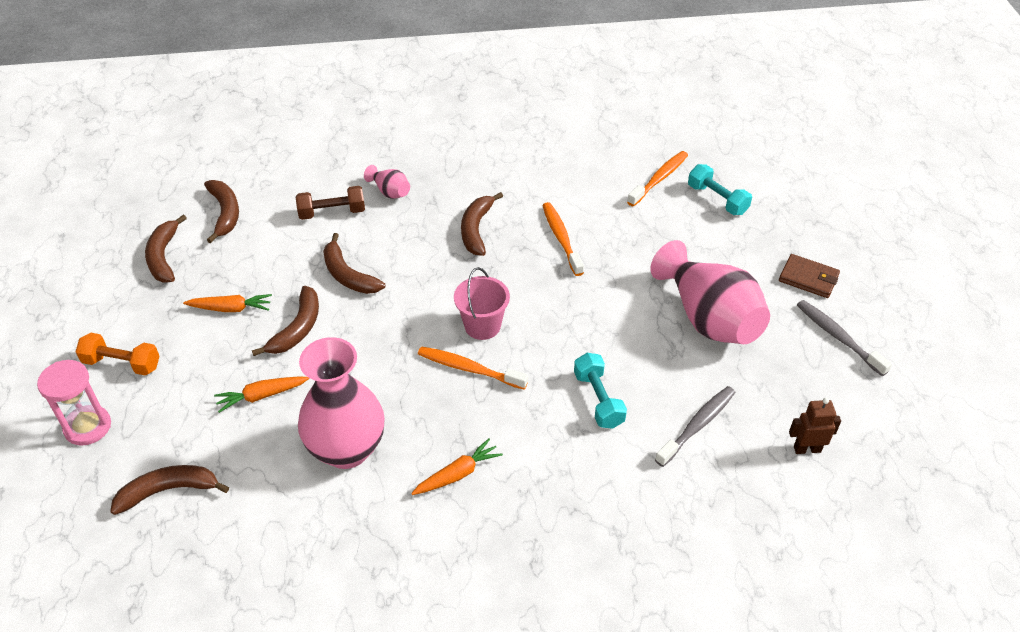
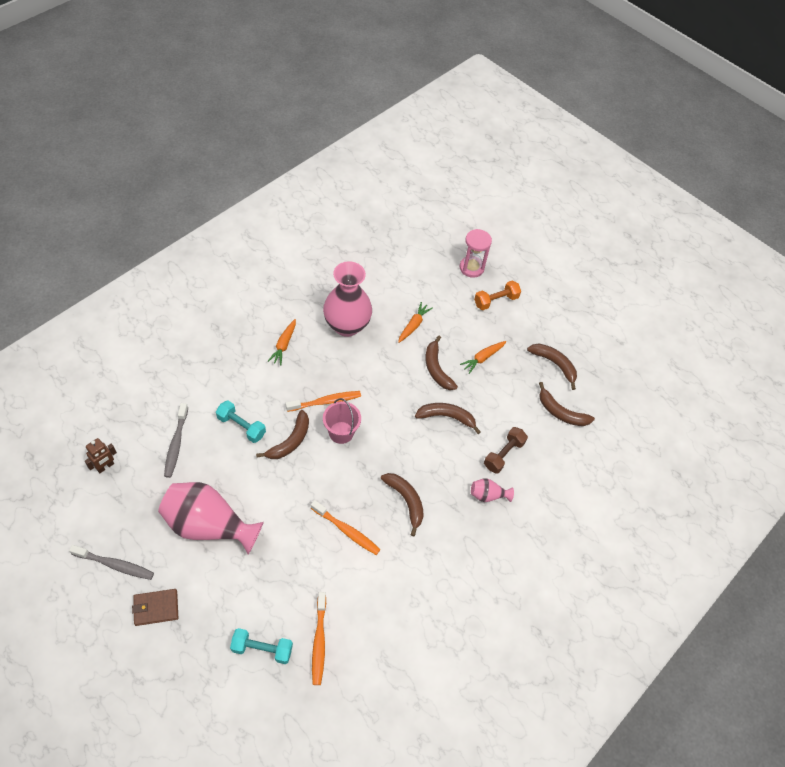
camera: 135 degrees right, 10 degrees up
brown banana [110,465,229,515] -> brown banana moved to [256,410,309,459]

